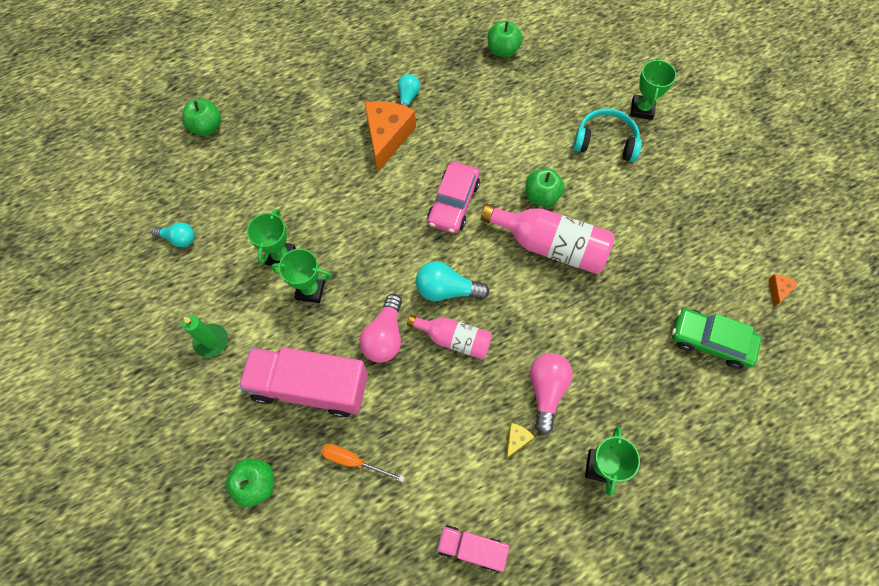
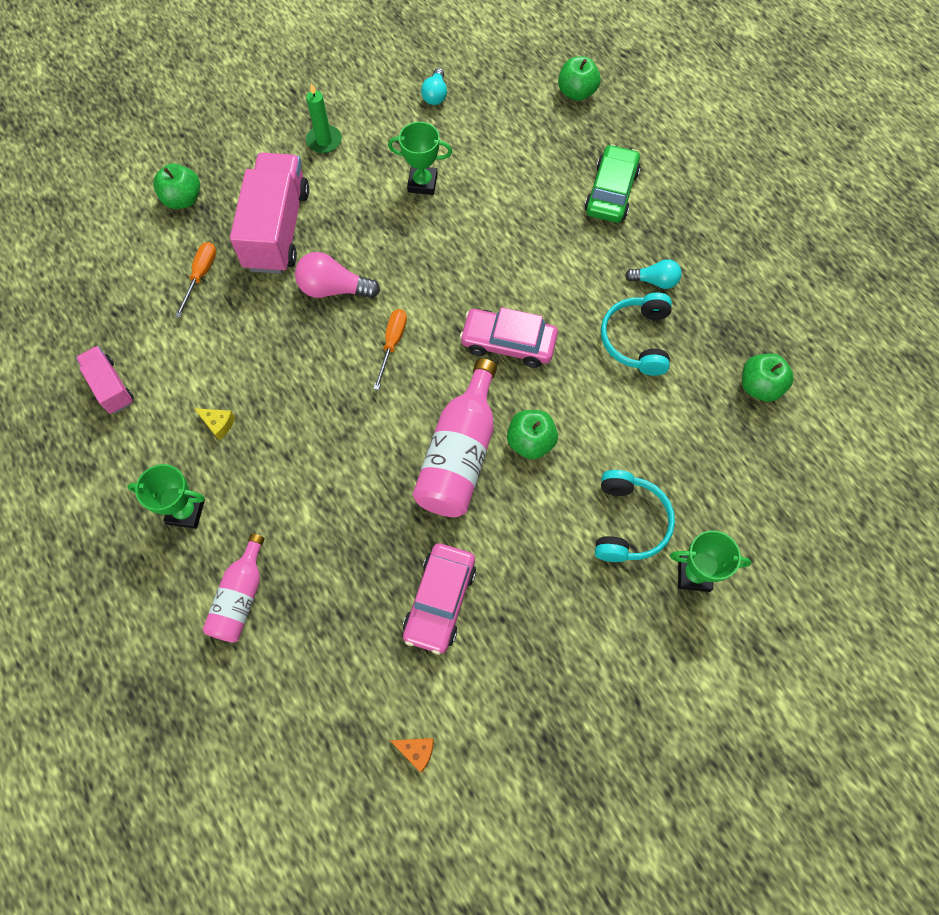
camera: 85 degrees right, 0 degrees up
green trophy [271,249,332,303] -> none
orange cheese [364,101,416,172] -> none
pink bottle [407,315,492,359] -> pink bottle moved to [203,533,265,643]
turquoise light bulb [416,261,489,301] -> orange screwdriver [373,309,407,390]
pink truck [437,525,509,572] -> pink truck turned 45 degrees counterclockwise [76,346,134,414]
pink light bulb [530,353,573,435] -> none
green car [672,308,762,369] -> green car moved to [585,144,640,223]
none -> pink car [403,543,476,655]
none -> turquoise headphones [601,293,672,376]

